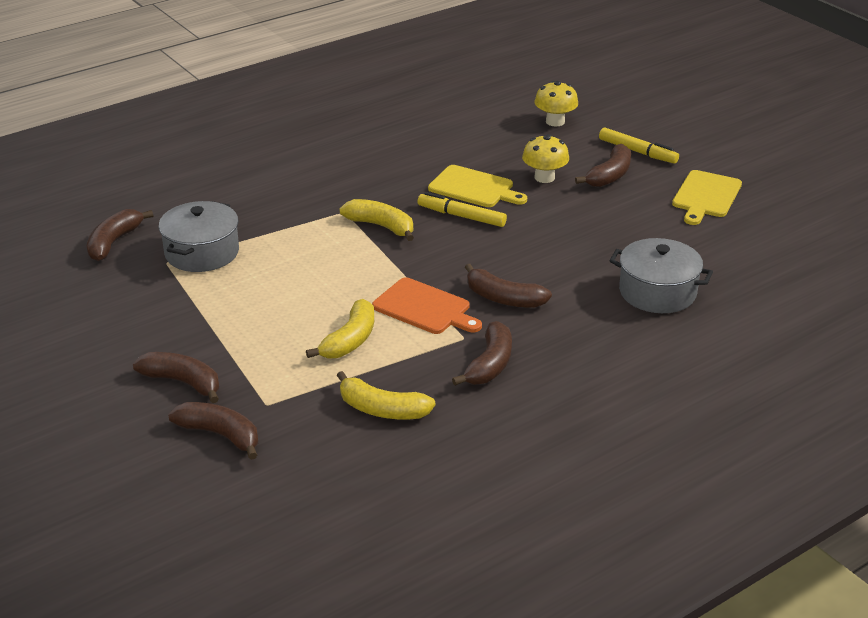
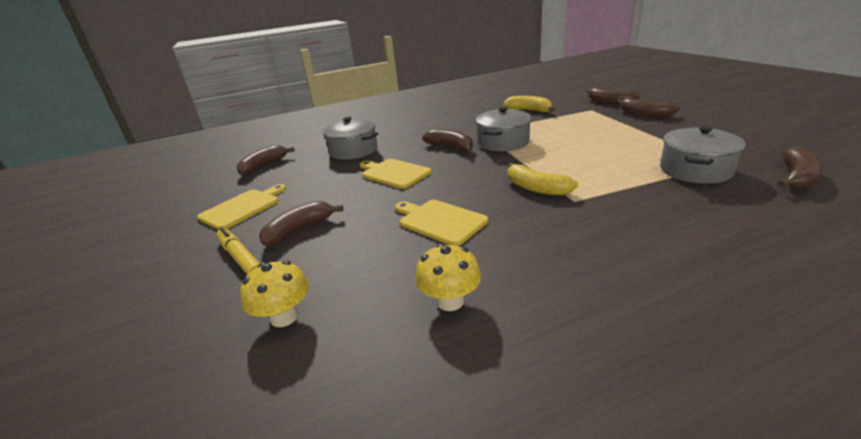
camera: 165 degrees left, 5 degrees down
yellow banana [306,299,374,359] -> none
orange cutting board [372,277,482,334] -> grey pot [476,107,532,151]
yellow marker [418,192,507,227] -> none
brown banana [452,321,512,386] -> brown banana moved to [237,145,295,176]
yellow mushroom [522,134,569,183] -> yellow mushroom moved to [415,243,481,311]
none -> yellow cutting board [360,159,432,189]

